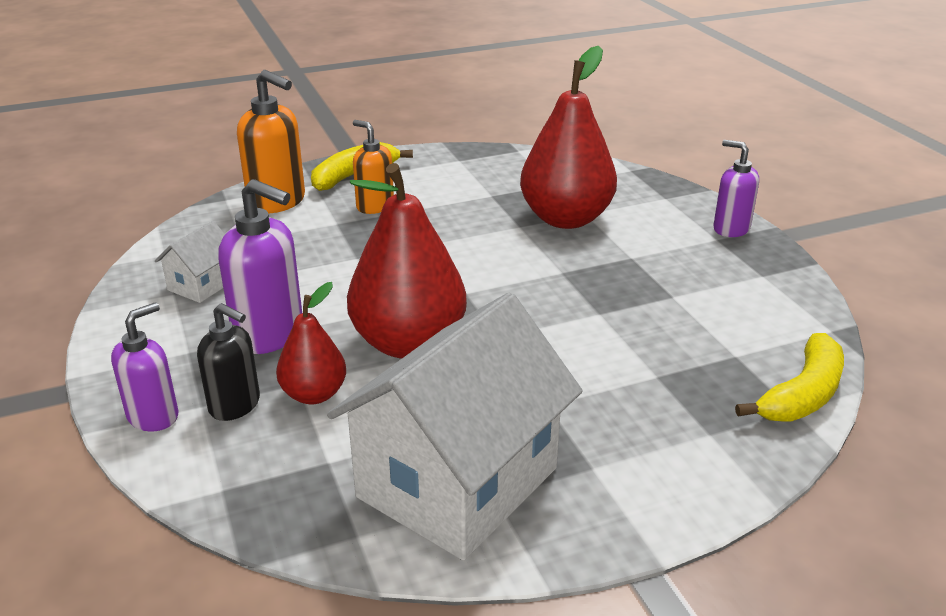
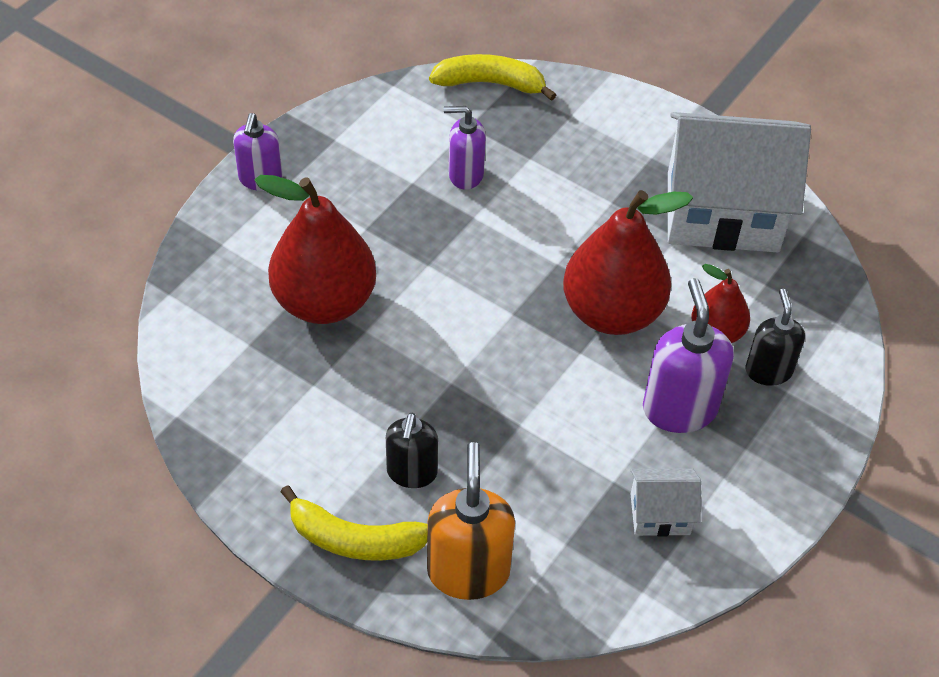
camera: 125 degrees left, 20 degrees up
purple soap dispenser [111,302,178,431] -> purple soap dispenser moved to [444,106,486,190]
orange soap dispenser [353,120,394,214] -> black soap dispenser [386,413,438,488]

